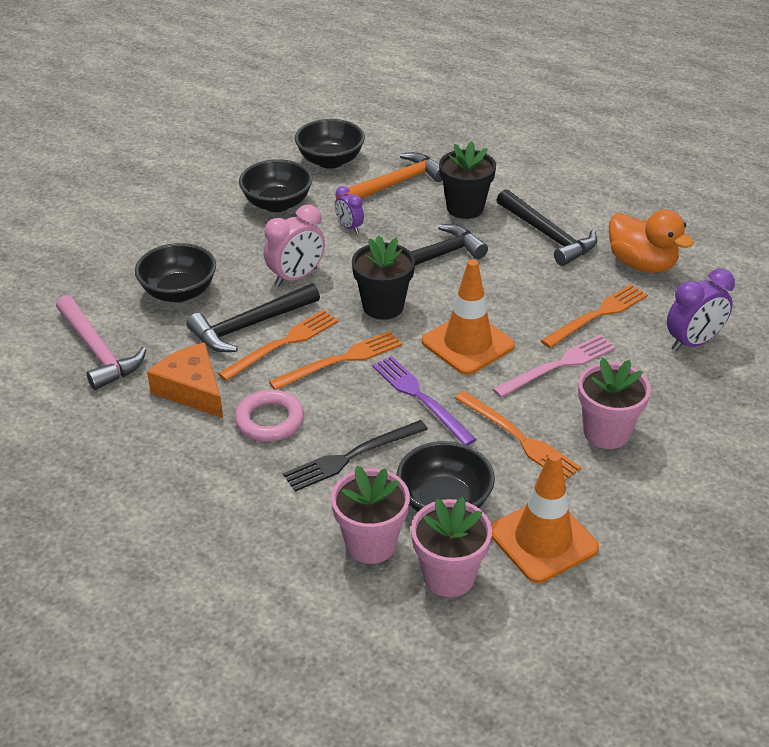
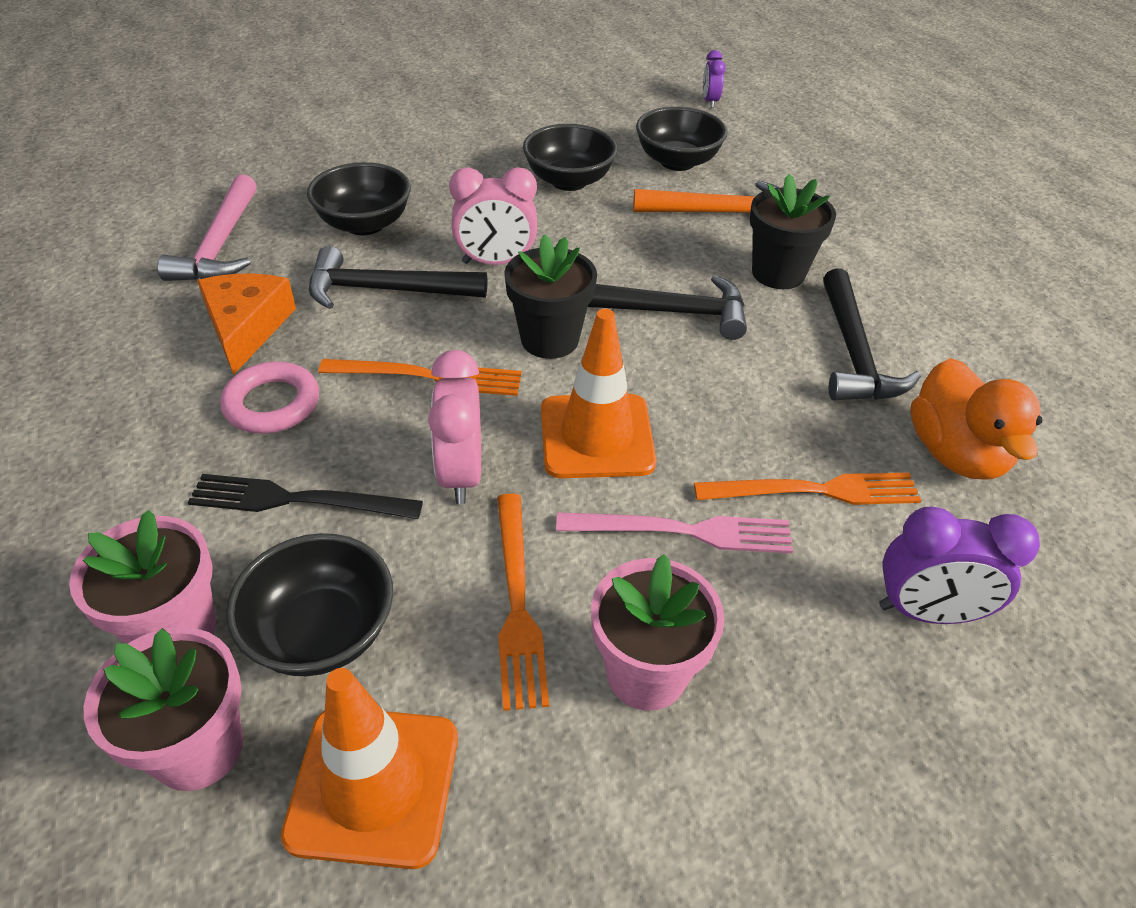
camera: 35 degrees right, 5 degrees up
orange fork [218,310,339,381] -> none
purple clock [335,186,364,233] -> purple clock moved to [703,50,726,108]
purple fork [372,356,477,446] -> pink clock [428,350,481,504]

